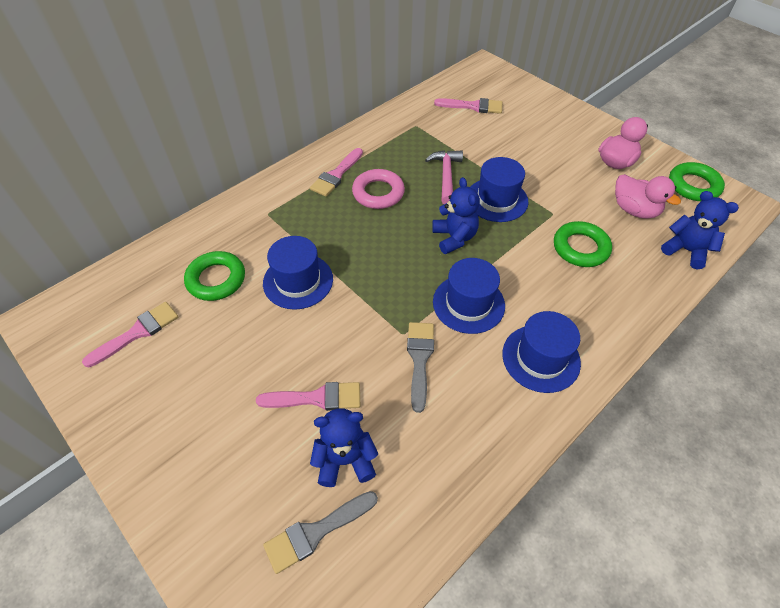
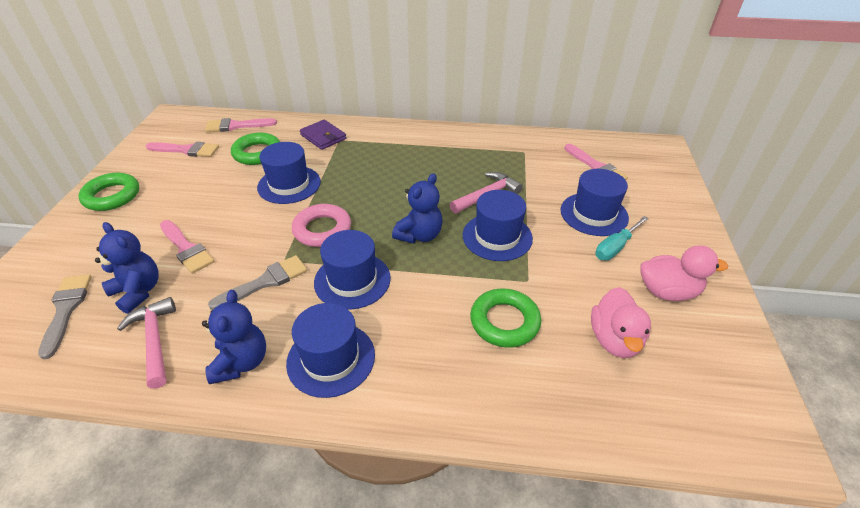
camera: 50 degrees right, 10 degrees down
grey brush [263,491,378,574] -> grey brush turned 60 degrees clockwise [38,274,92,360]
pink brush [310,148,363,197] -> pink brush moved to [205,118,277,132]
pink ring [352,169,405,209] -> pink ring moved to [292,204,351,247]
blue teddy bear [661,191,739,269] -> blue teddy bear moved to [202,290,266,384]
green ring [669,162,725,201] -> green ring moved to [78,173,139,211]
none -> pink hammer [117,297,176,389]
none -> purple wallet [300,120,347,150]
none -> blue hat [560,169,629,236]
none -> turquoise screwdriver [595,216,649,261]

